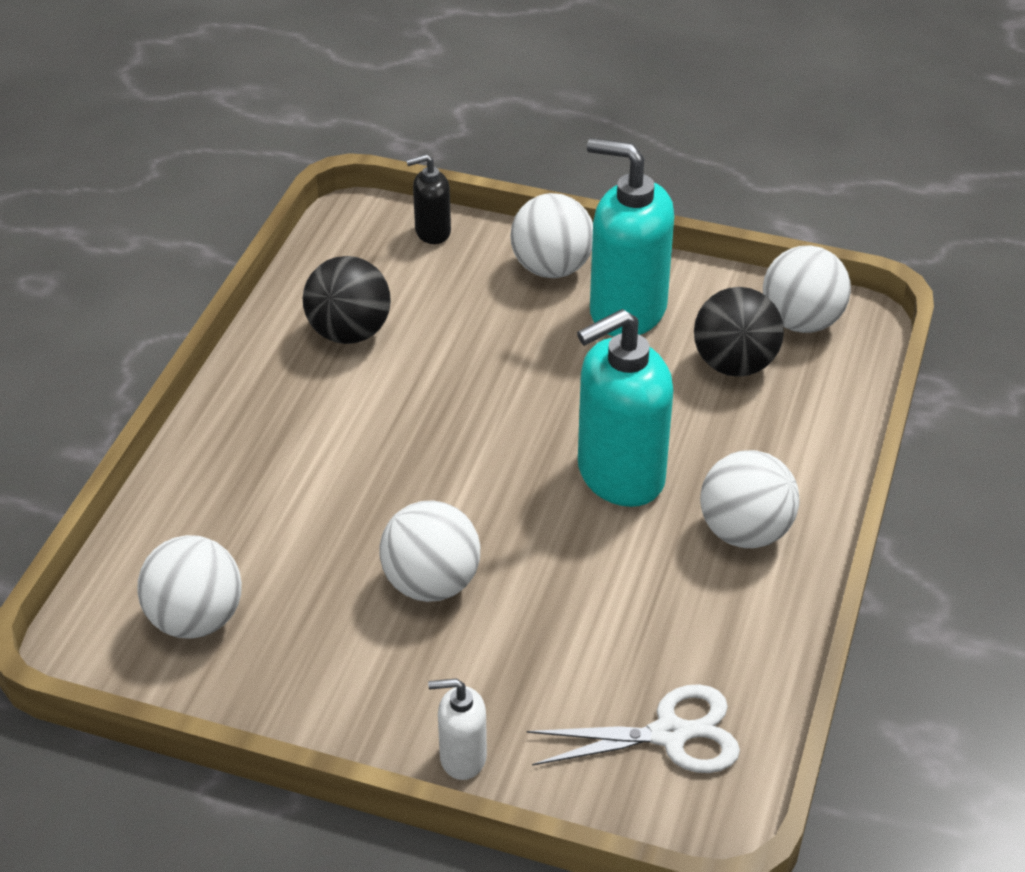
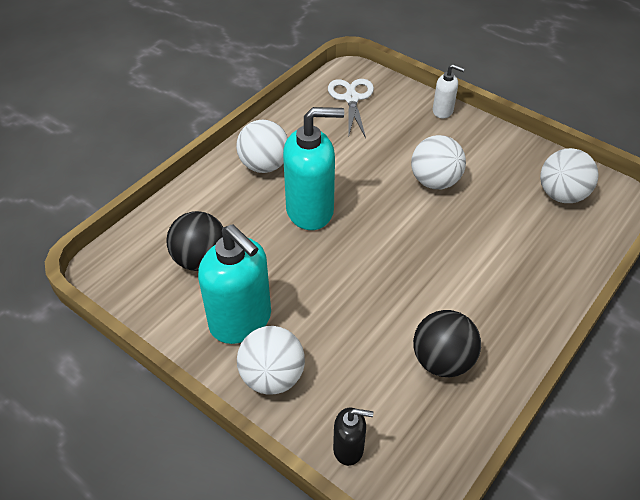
camera: 160 degrees left, 5 degrees up
white scissors [527,684,740,773] -> white scissors turned 75 degrees clockwise [328,79,374,138]
white ball [763,245,851,333] -> none

